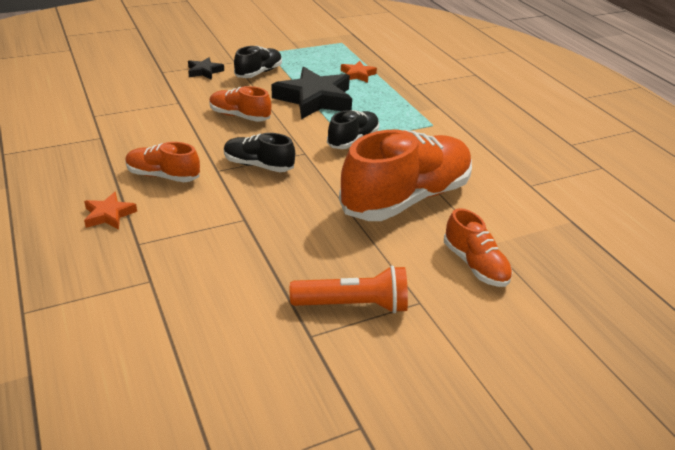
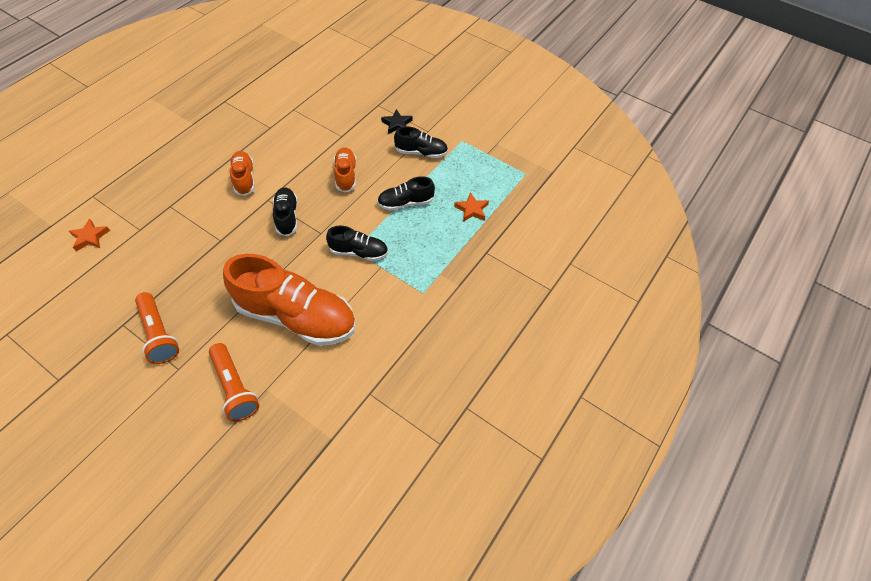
camera: 60 degrees right, 20 degrees up
orange star [84,192,137,230] -> orange star moved to [69,219,110,251]
black star [272,67,352,119] -> black shoe [377,176,435,211]
orange shoe [444,208,513,287] -> orange flashlight [209,343,259,422]

